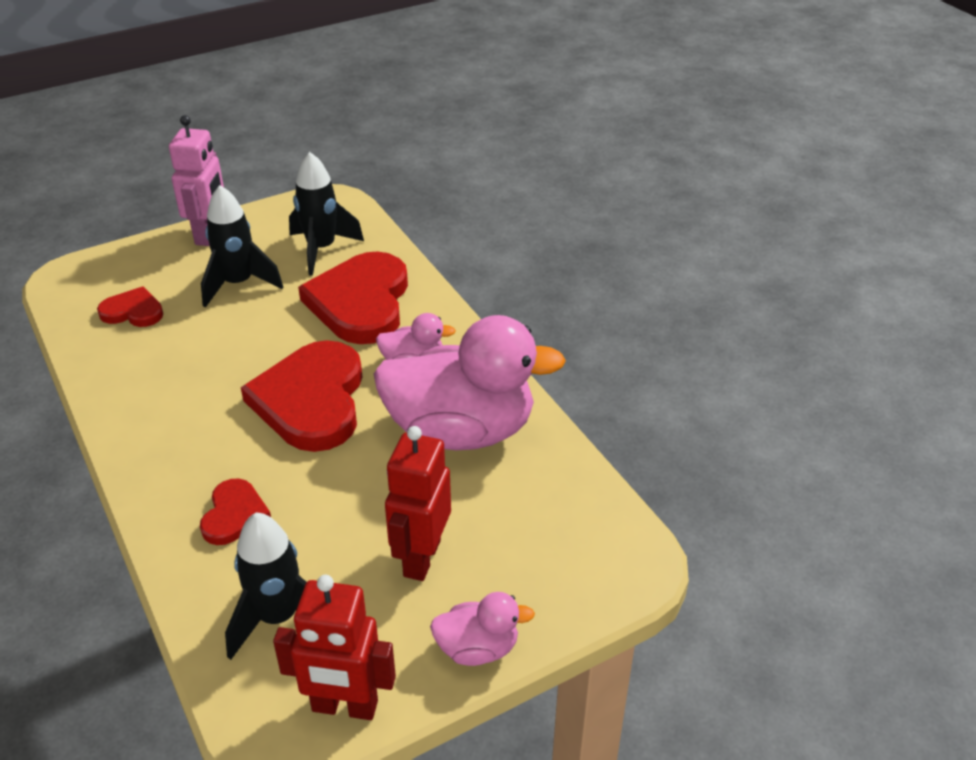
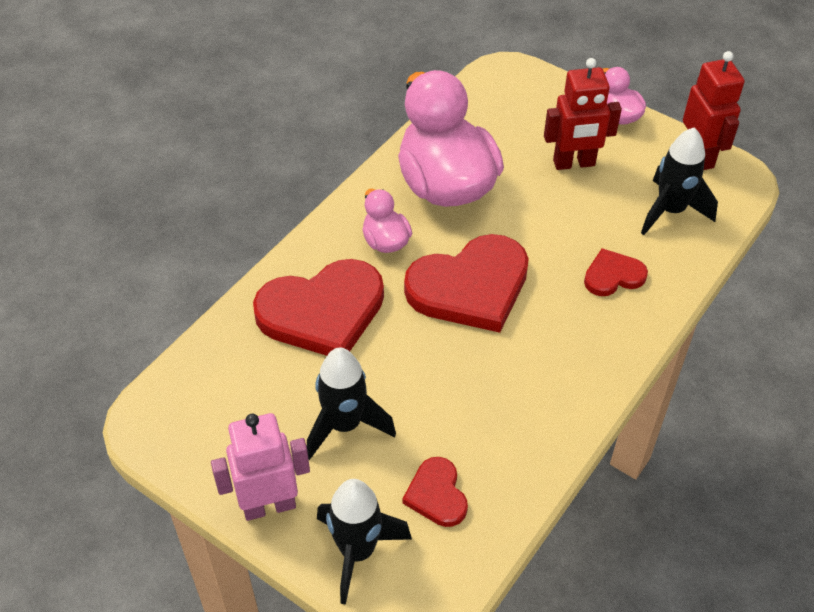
camera: 115 degrees left, 10 degrees up
black rocket [289,152,364,276] -> black rocket moved to [317,479,412,605]

